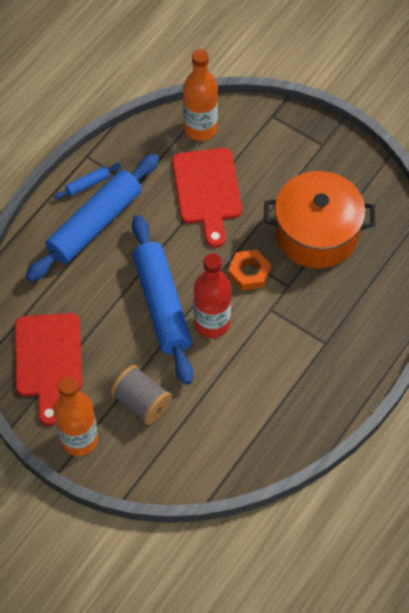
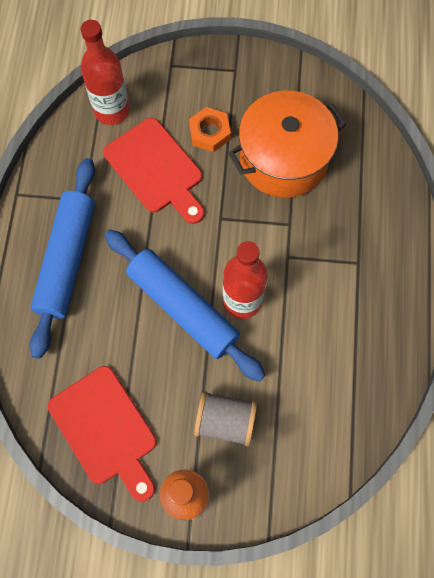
camera: 30 degrees left, 10 degrees up
blue rolling pin [54,163,121,199] -> none
orange bottle [183,49,218,141] -> red bottle [81,20,130,125]
orange nut [228,250,271,291] -> orange nut moved to [189,107,231,152]

